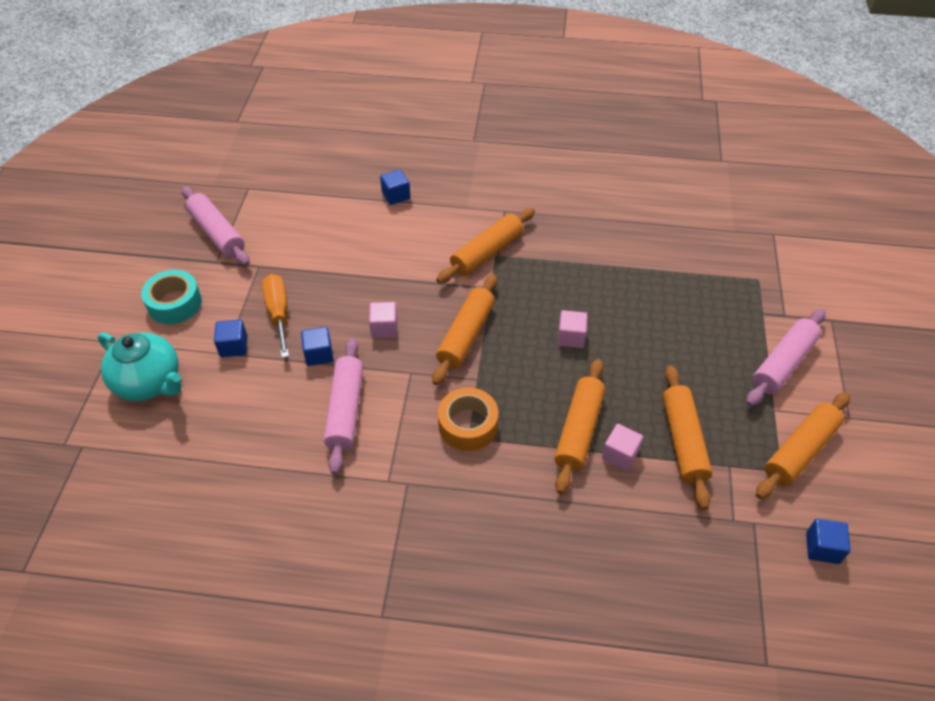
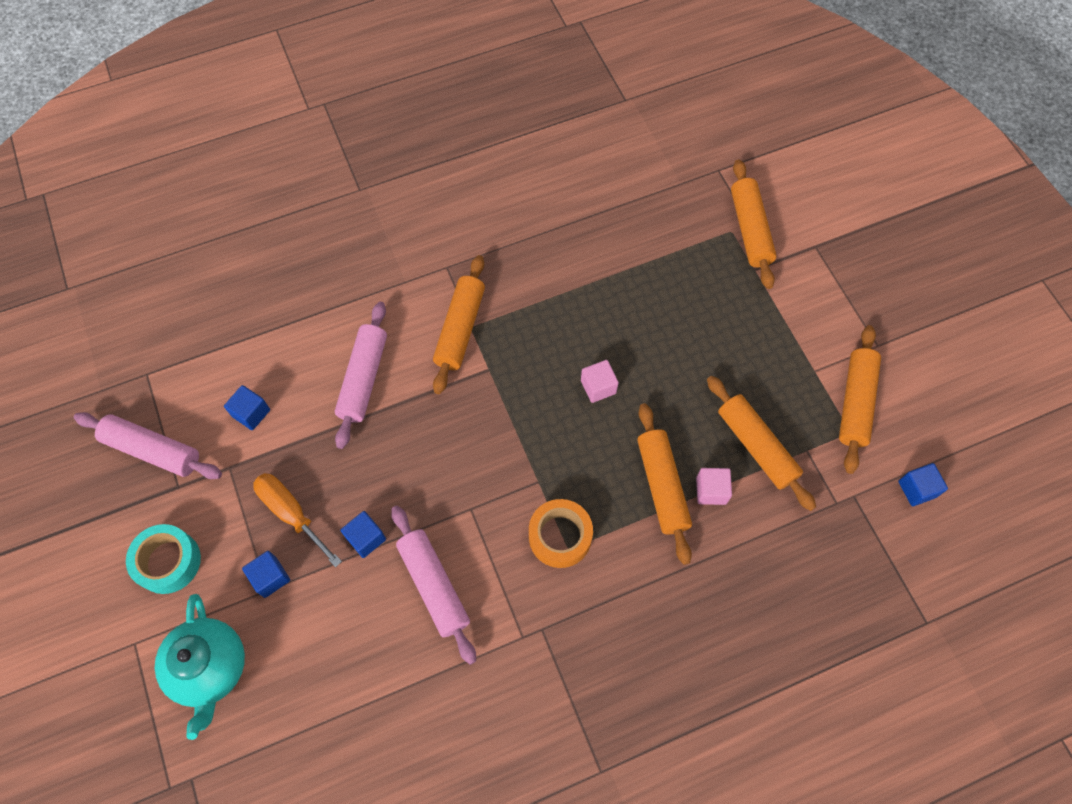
camera: 30 degrees left, 15 degrees up
turquoise teapot [97,333,181,401] -> turquoise teapot turned 75 degrees clockwise [155,594,245,740]
pink cube [369,302,398,338] -> none
blue cube [380,169,410,205] -> blue cube moved to [224,385,270,430]
orange rolling pin [432,274,497,385] -> orange rolling pin moved to [731,159,777,289]
pink rolling pin [746,309,826,406] -> pink rolling pin moved to [335,302,387,449]

